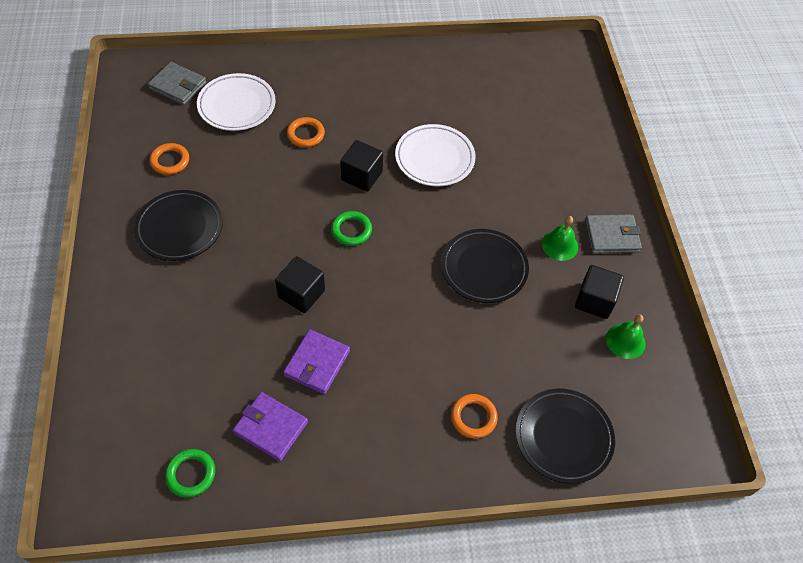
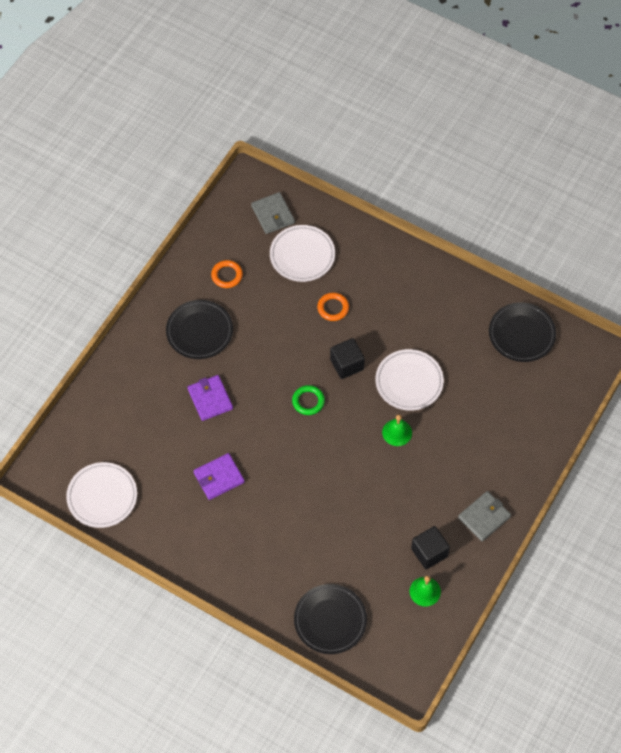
camera: 40 degrees right, 5 degrees up
green ring [165,449,215,497] -> white plate [66,462,137,528]
purple wallet [233,392,308,461] -> purple wallet moved to [188,375,233,421]
black cube [275,256,325,313] -> none
black plate [441,229,529,303] -> black plate moved to [489,302,556,362]
orange ring [451,394,498,438] -> none
green bell [542,216,578,261] -> green bell moved to [382,414,412,446]
grey wallet [585,215,642,253] -> grey wallet turned 75 degrees counterclockwise [458,491,511,541]

